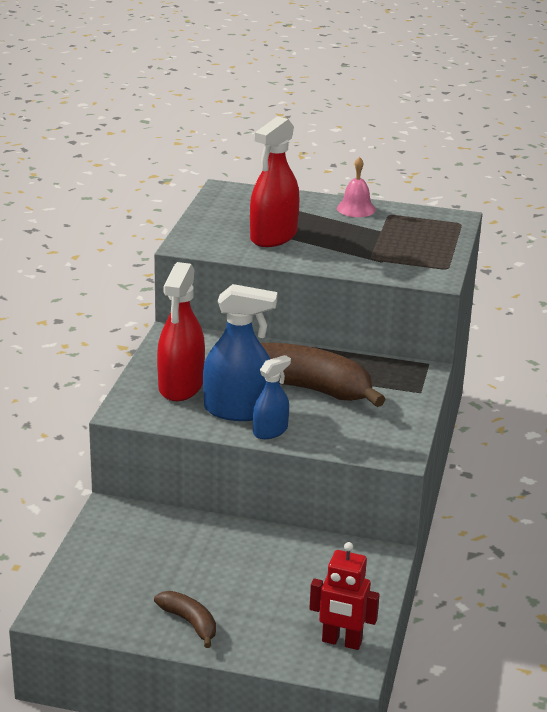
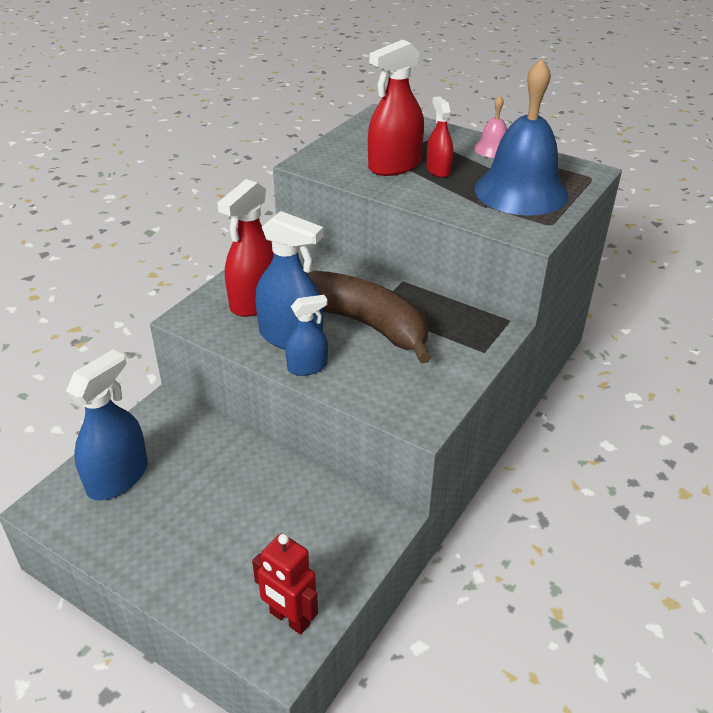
camera: 20 degrees right, 10 degrees up
brown banana [154,591,216,648] -> none
none -> blue spray bottle [66,350,148,500]
none -> red spray bottle [426,96,453,178]
none -> blue bell [475,59,568,216]

